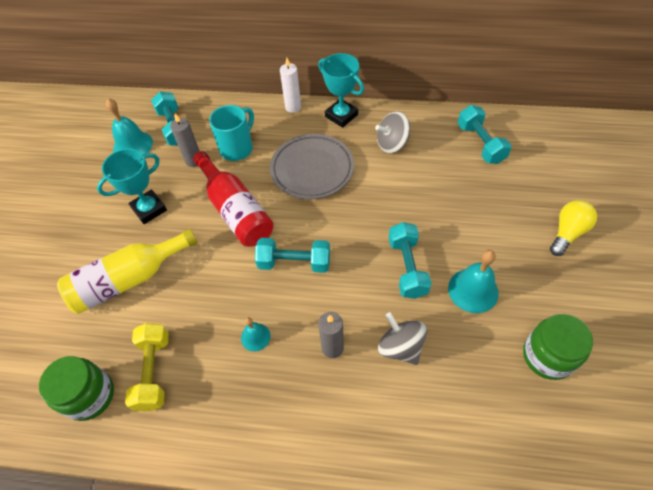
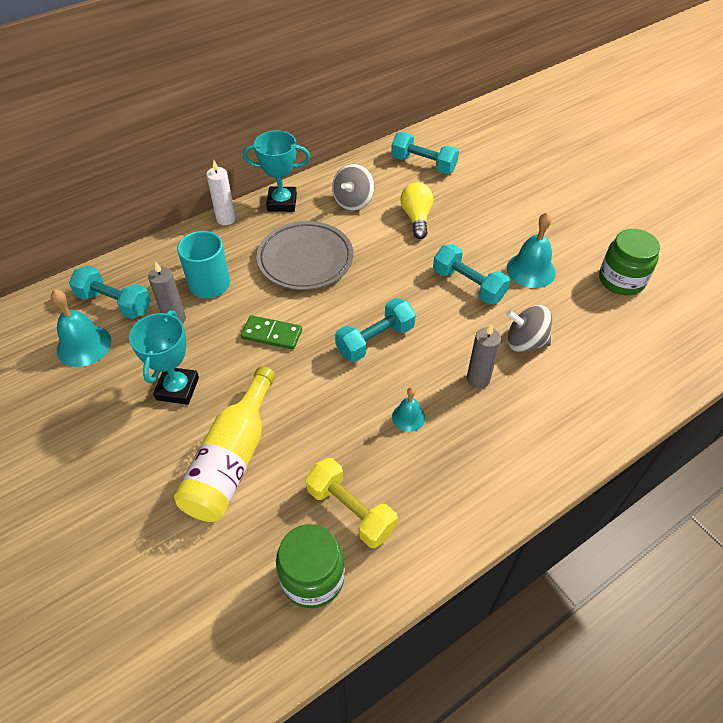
camera: 45 degrees left, 5 degrees down
red bottle [193,151,274,247] -> green domino [241,315,302,350]
yellow light bulb [550,200,597,256] -> yellow light bulb moved to [400,183,433,239]

